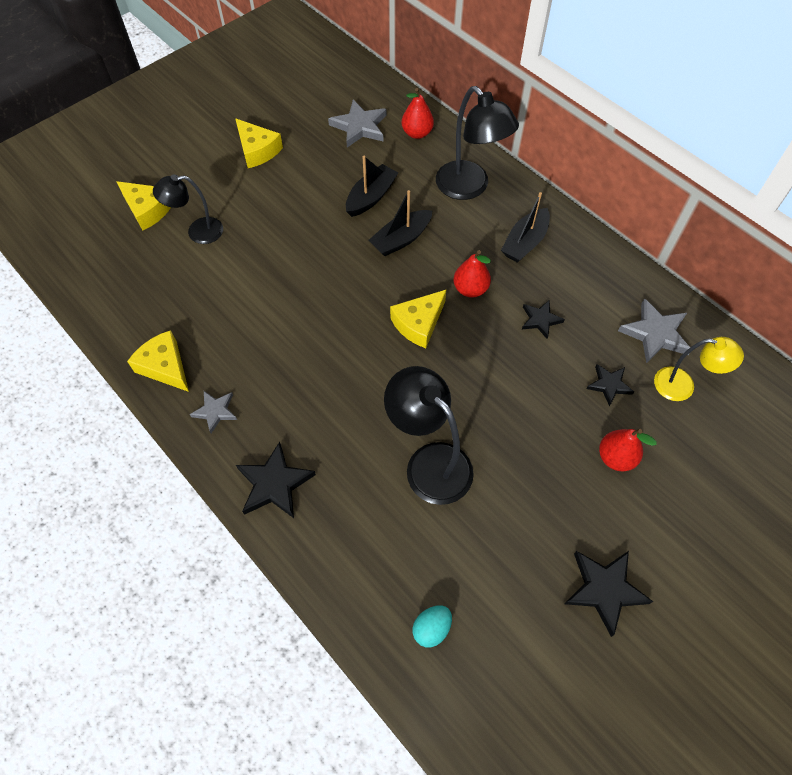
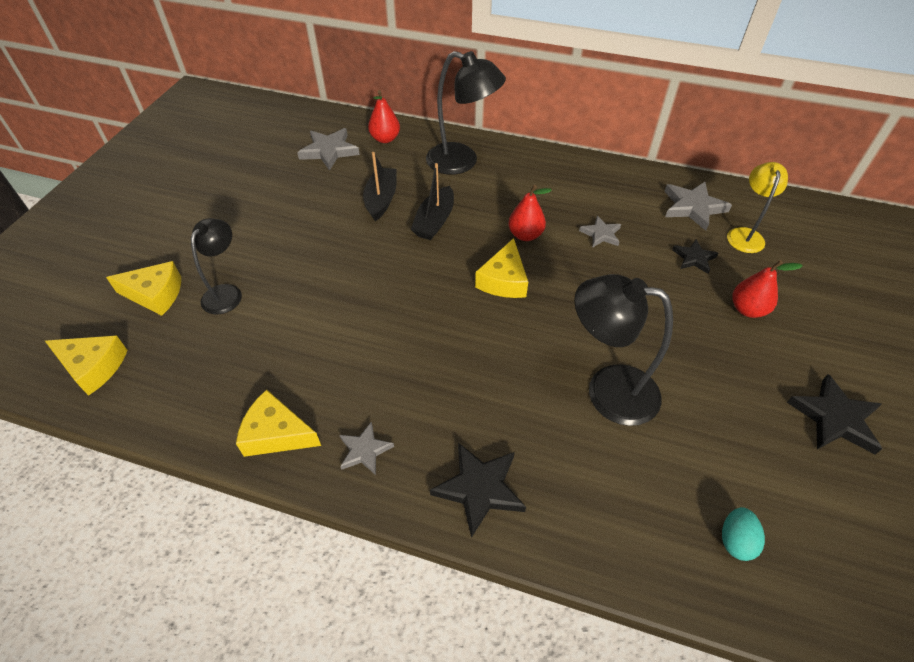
camera: 30 degrees left, 10 degrees down
black lamp [153,174,223,244] -> black lamp turned 150 degrees clockwise [191,218,242,315]
yellow cheese [235,118,283,168] -> yellow cheese moved to [45,335,127,396]
black boat [501,192,550,263] -> none
black star [522,301,565,338] -> grey star [579,216,621,248]
yellow lamp [654,337,744,401] -> yellow lamp turned 60 degrees counterclockwise [727,162,788,253]

